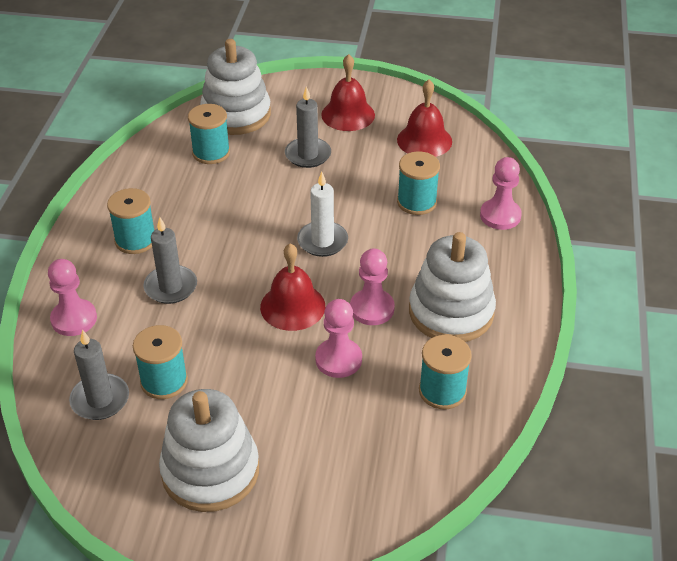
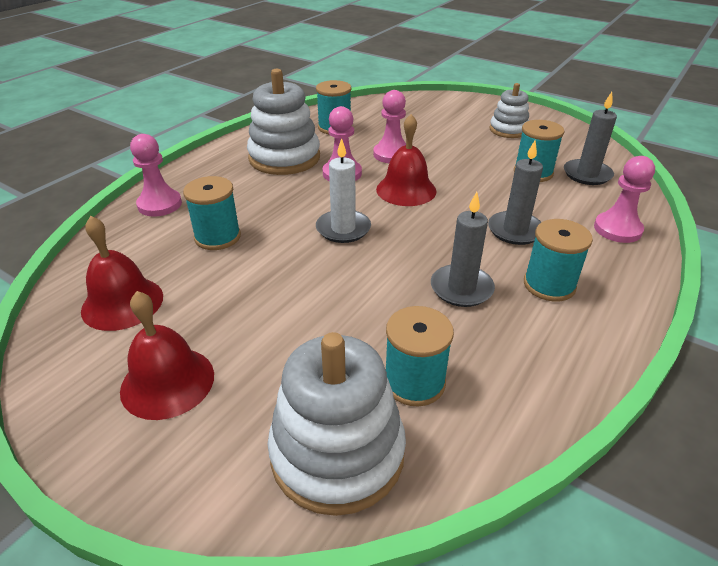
camera: 155 degrees left, 5 degrees down
white stacking toy [159,389,259,512] -> white stacking toy [490,83,529,138], size x0.58
grey candle [285,86,331,168] -> grey candle moved to [431,192,495,307]

